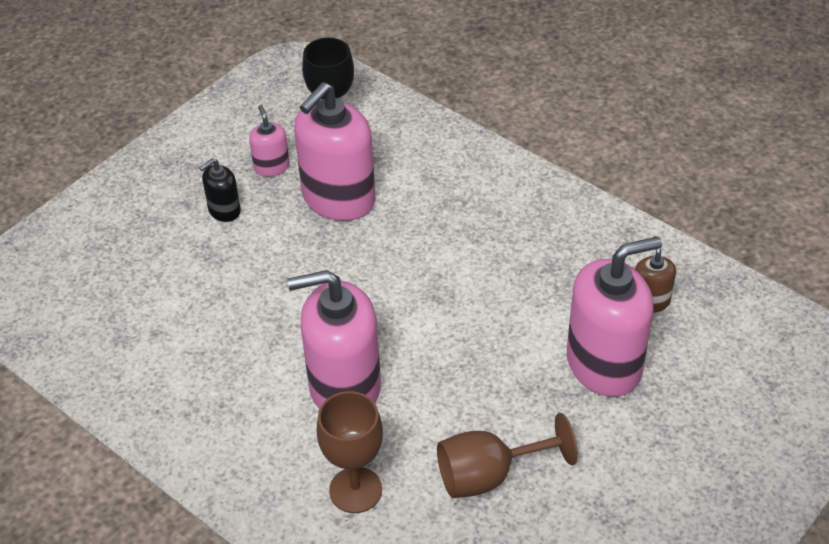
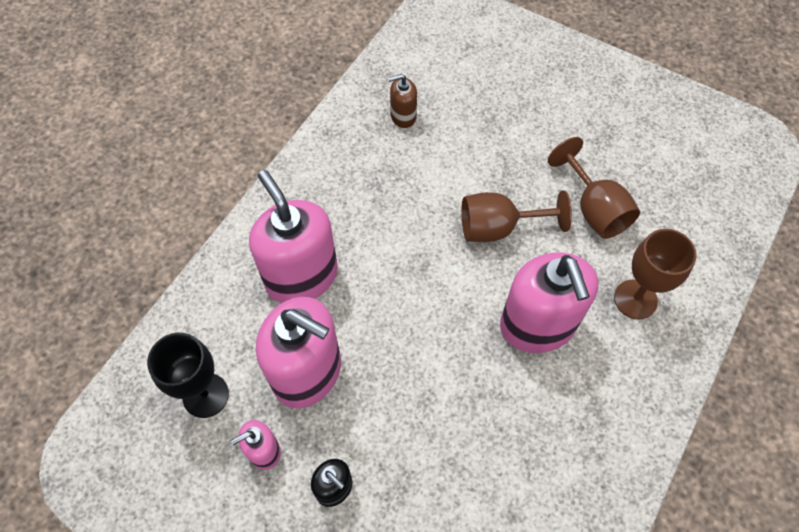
camera: 100 degrees left, 15 degrees up
pink soap dispenser [567,237,662,397] -> pink soap dispenser moved to [249,170,338,303]
none -> brown goblet [461,190,572,242]

